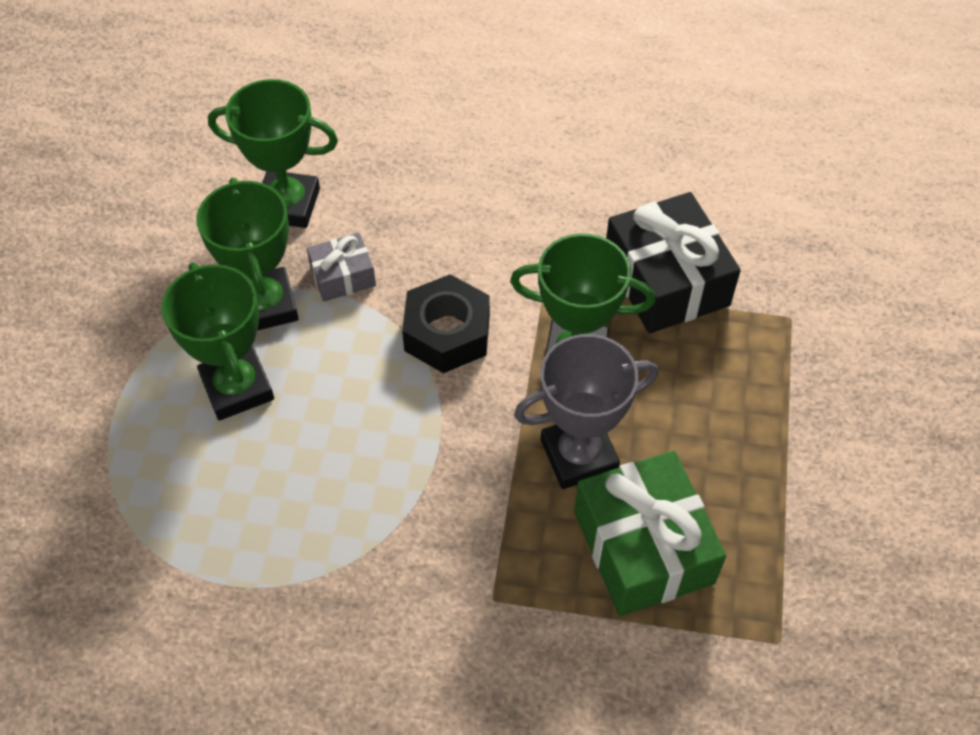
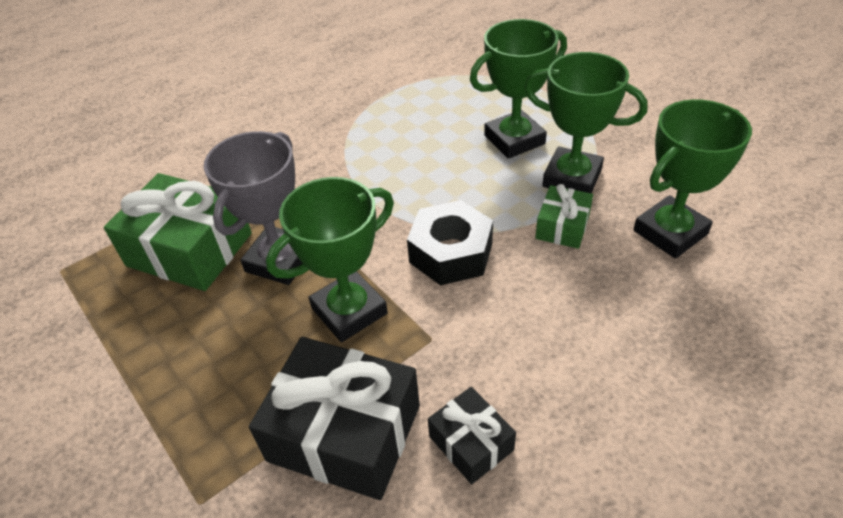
camera: 135 degrees right, 10 degrees down
green trophy [161,262,274,421] -> green trophy turned 45 degrees counterclockwise [470,19,567,159]
grey gift [307,233,376,301] -> green gift [535,184,593,249]
none -> black gift [428,387,516,484]

